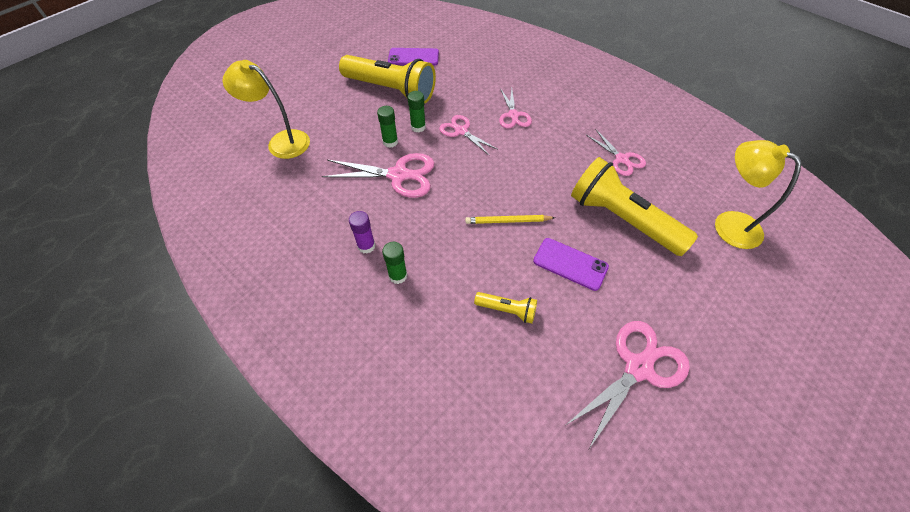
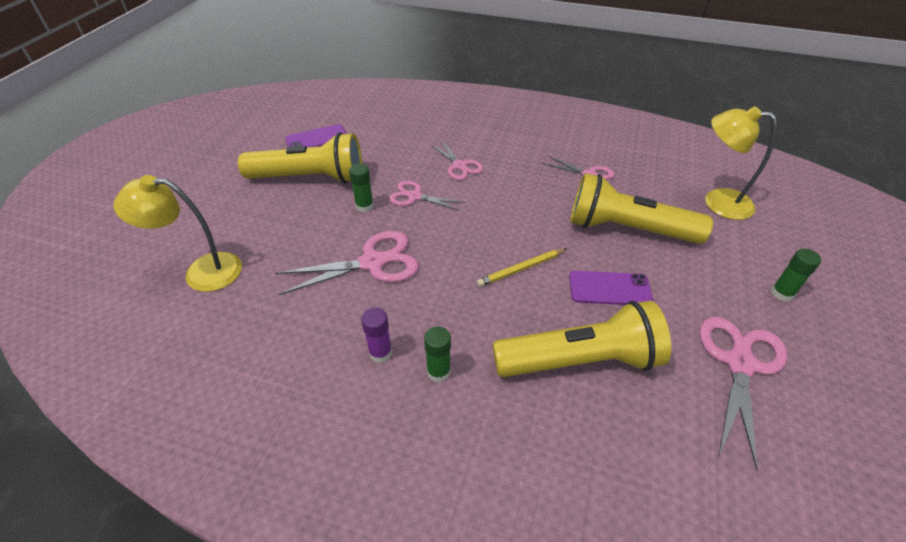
camera: 25 degrees left, 10 degrees down
green glue stick [377,106,398,148] -> green glue stick moved to [771,249,821,302]
yellow flashlight [474,292,537,324] -> yellow flashlight [492,301,671,377], size x2.22

